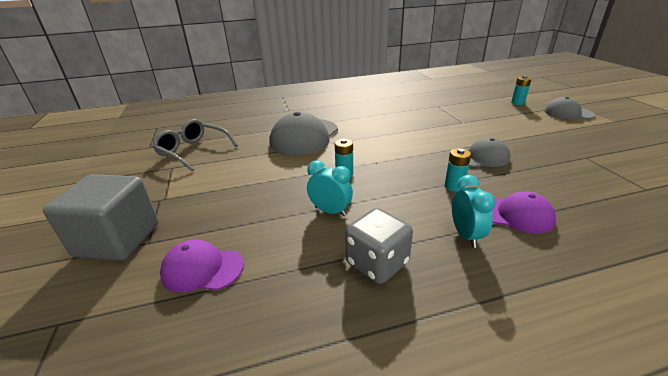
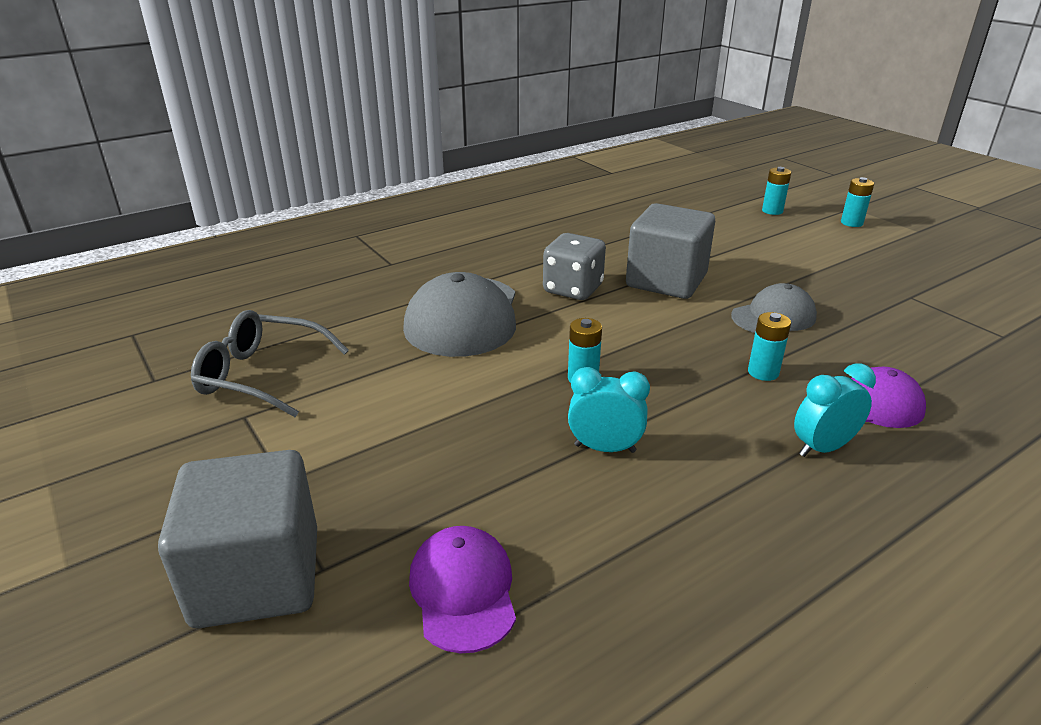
camera: 20 degrees left, 0 degrees up
purple cap [160,239,244,292] -> purple cap turned 90 degrees clockwise [409,526,516,653]
grey dice [345,208,413,284] -> grey dice moved to [543,233,606,300]
turquoise clock [452,175,495,248] -> turquoise clock turned 90 degrees counterclockwise [794,363,876,457]
grey cap [544,97,595,119] -> turquoise battery [841,177,874,227]
none -> grey cube [626,203,715,299]

